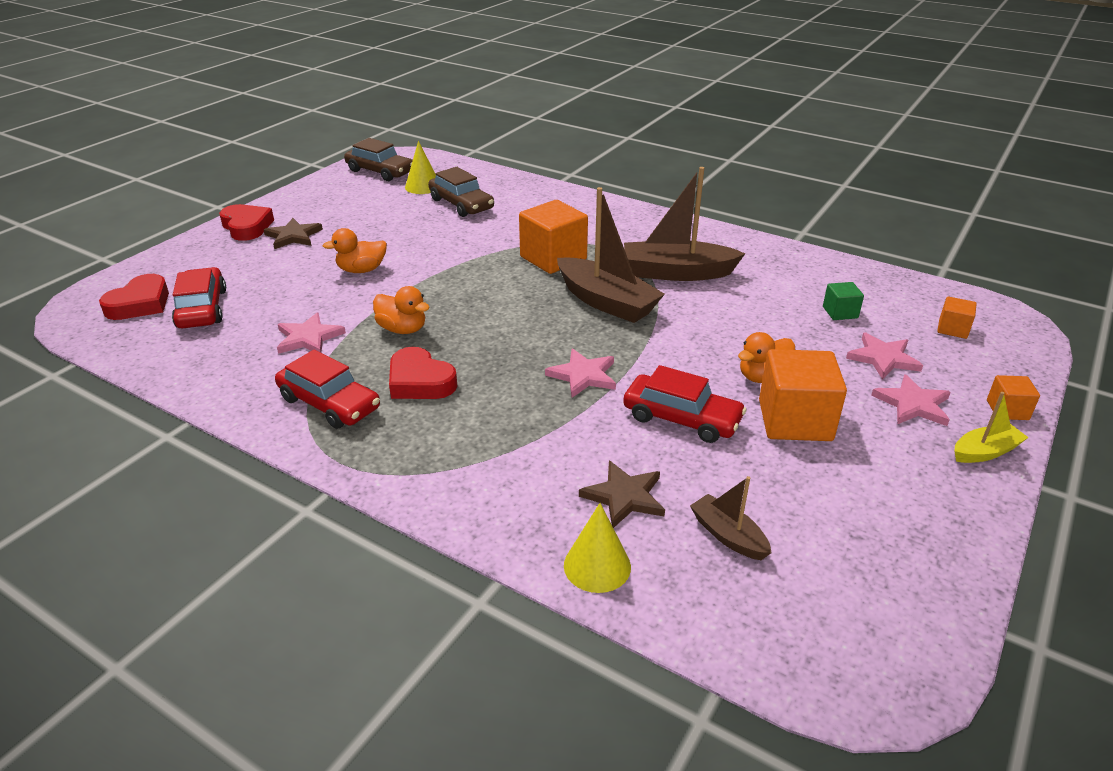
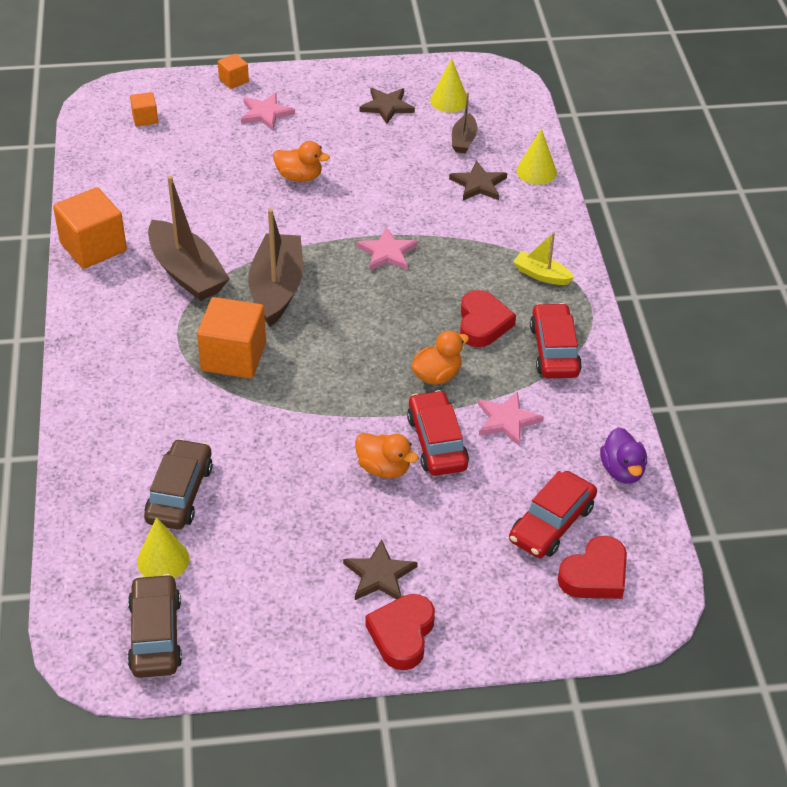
camera: 130 degrees left, 10 degrees up
red heart [99,274,169,320] -> red heart turned 150 degrees clockwise [558,536,627,599]
orange duck [373,286,430,334] -> orange duck turned 60 degrees clockwise [411,331,469,385]
red car [623,365,747,443] -> red car moved to [407,390,469,476]
orange cube [759,349,847,441] -> orange cube moved to [53,187,127,269]
green cube [823,282,864,320] -> none
pink star [846,333,923,379] -> none
yellow boat [954,392,1029,463] -> yellow boat moved to [513,232,574,285]
none -> brown star [359,88,415,124]
none -> yellow cone [430,58,469,113]
none -> purple duck [600,427,647,484]

